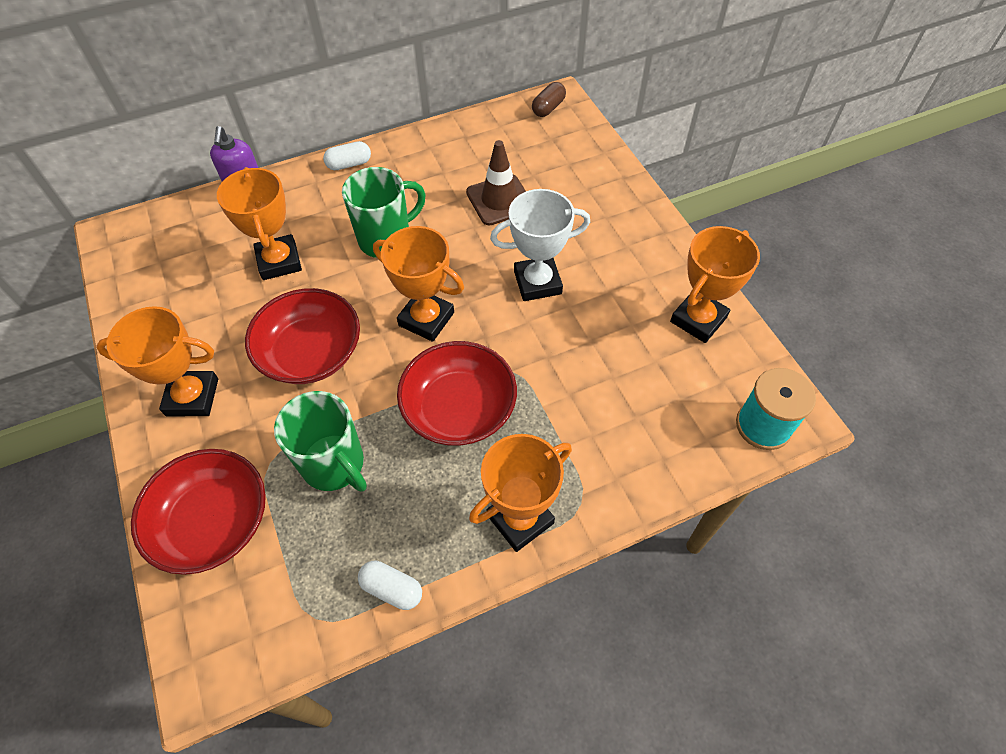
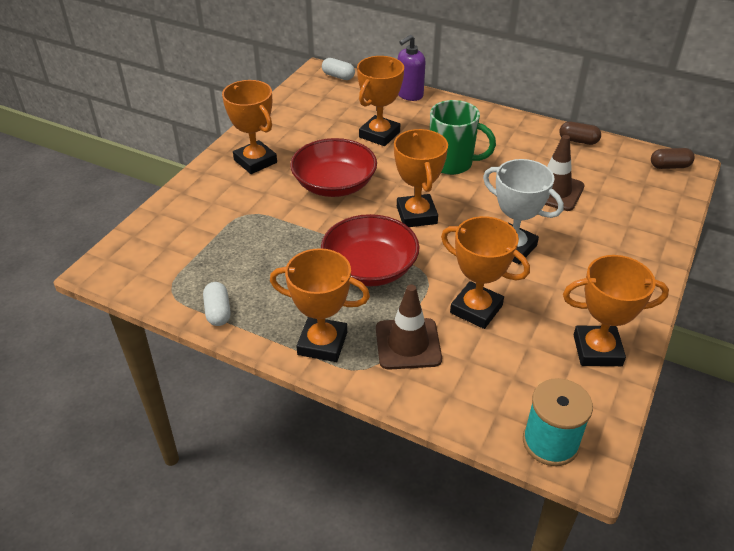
camera: 50 degrees right, 15 degrees down
red bowl [131,449,266,575] -> none
green mug [274,391,367,492] -> none
white capsule [323,141,371,170] -> white capsule moved to [322,58,355,80]
none -> brown traffic cone [376,284,442,370]
none -> orange trophy [441,216,530,329]
none -> brown capsule [559,122,601,145]

